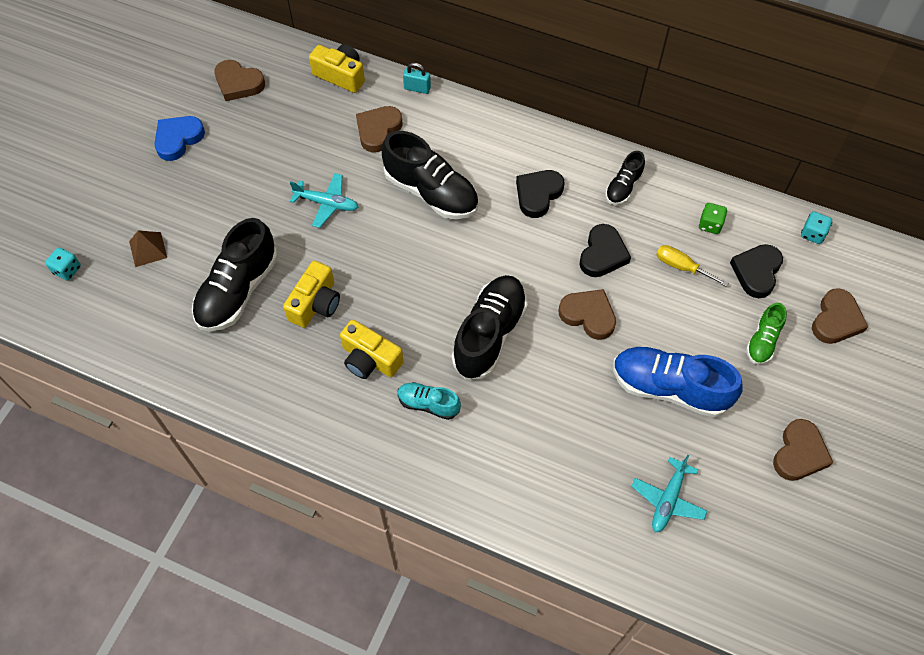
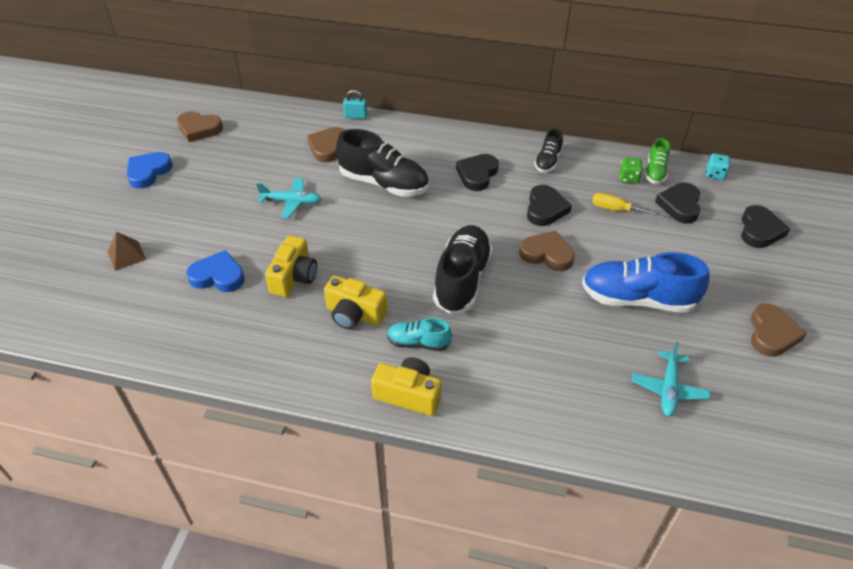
camera: 10 degrees left, 15 degrees down
turquoise dice [45,247,81,281] -> none
black shoe [192,218,278,331] -> blue heart [186,250,245,292]
yellow camera [309,44,365,93] -> yellow camera moved to [371,357,441,416]
green shoe [746,303,787,365] -> green shoe moved to [645,138,670,184]
brown heart [812,288,868,344] -> black heart [741,205,790,248]

